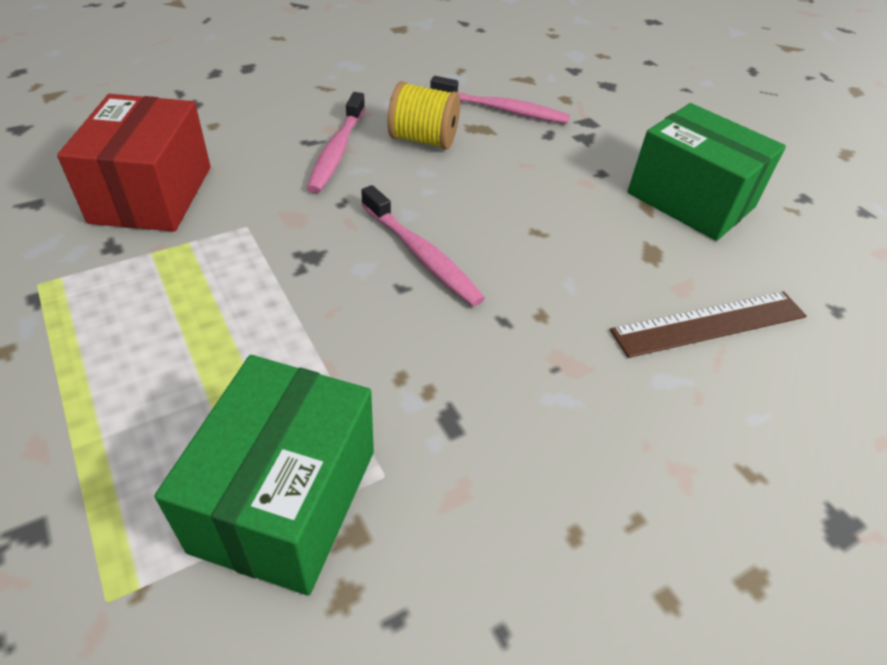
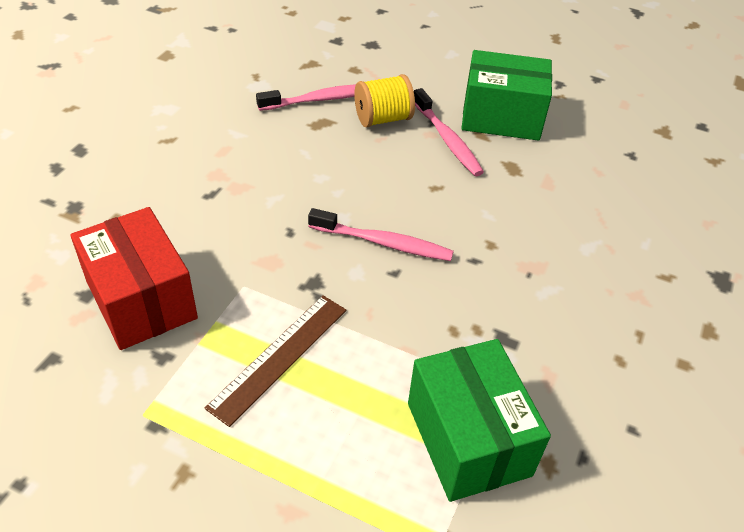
camera: 35 degrees left, 0 degrees up
pink toothbrush [307,92,365,193] -> pink toothbrush moved to [414,88,484,176]
yellow spool [387,81,460,150] -> yellow spool moved to [354,74,415,128]
brown ruler [610,291,807,358] -> brown ruler moved to [205,295,346,427]

